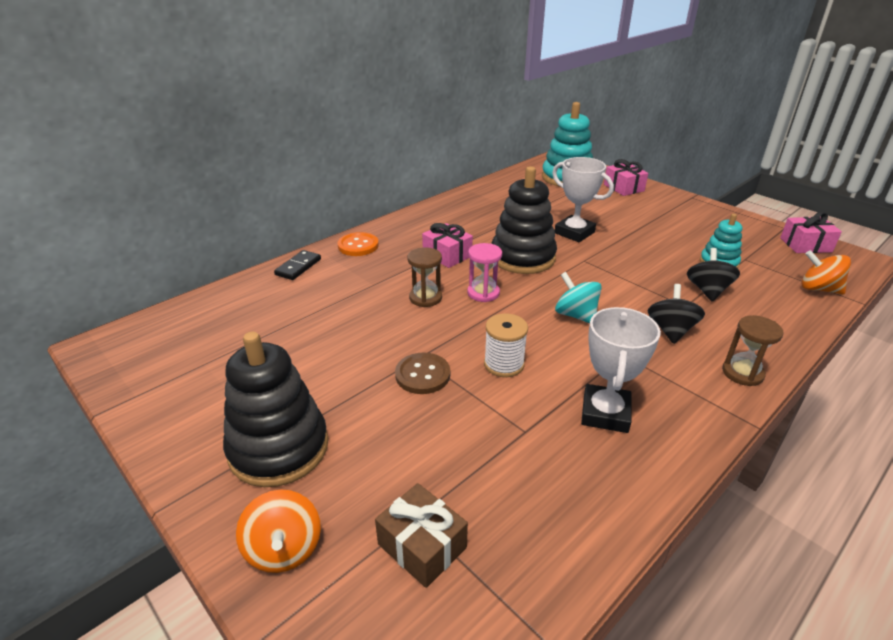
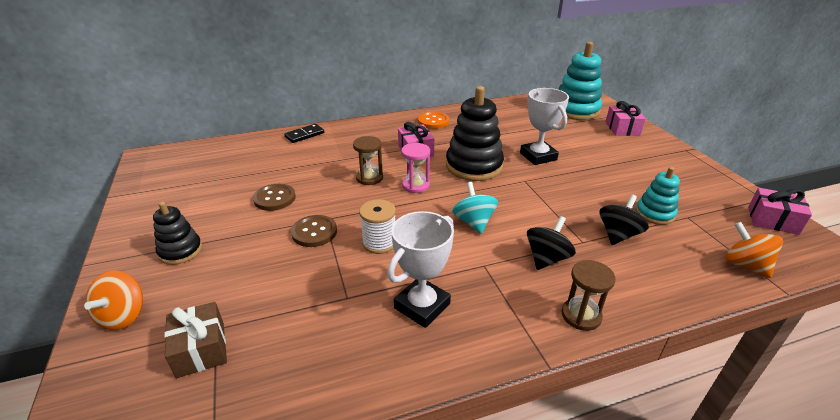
camera: 25 degrees right, 0 degrees up
black stacking toy [223,332,328,487] -> black stacking toy [153,202,202,265], size x0.56
orange button [338,232,379,256] -> orange button moved to [418,112,449,129]
none -> brown button [253,184,296,211]

